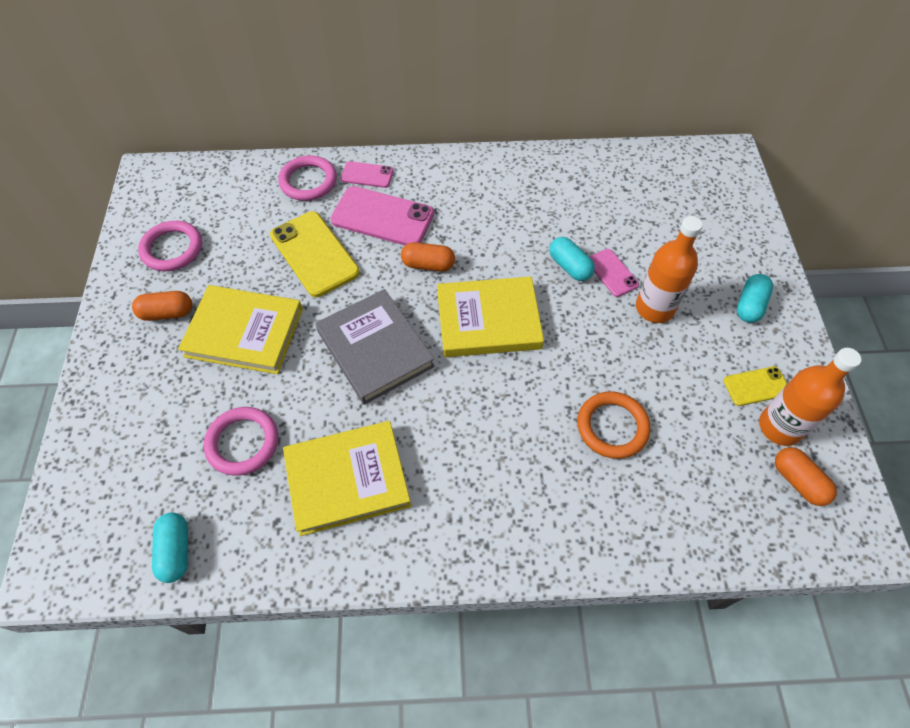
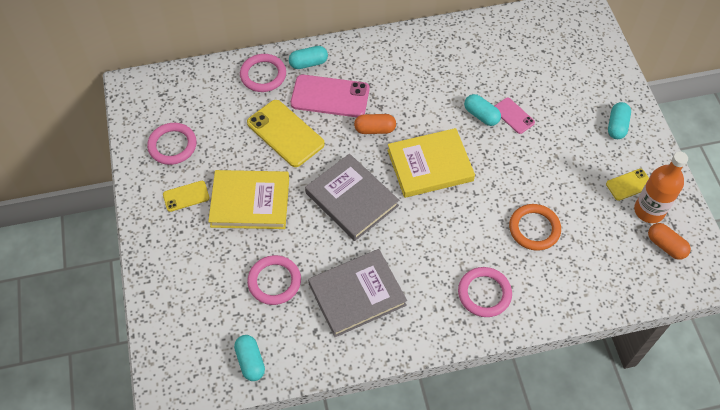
camera: 10 degrees left, 0 degrees up
orange capsule [132,291,192,321] -> yellow phone [163,181,209,212]
yellow book [283,421,411,536] -> grey book [308,249,407,337]
pink phone [341,161,394,188] -> turquoise capsule [289,46,328,69]
orange bottle [636,216,703,323] -> none
none -> pink ring [458,267,512,317]

